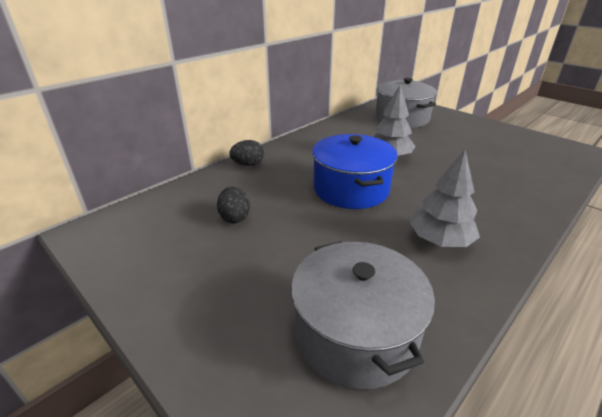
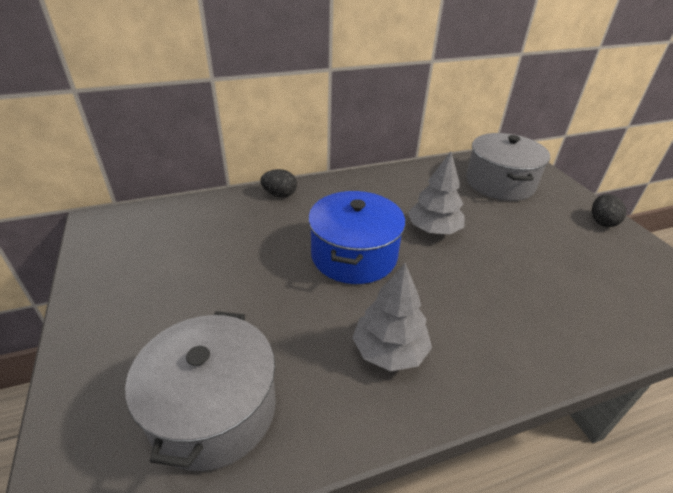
camera: 25 degrees right, 5 degrees up
black egg [217,187,250,223] -> black egg moved to [592,194,626,227]

